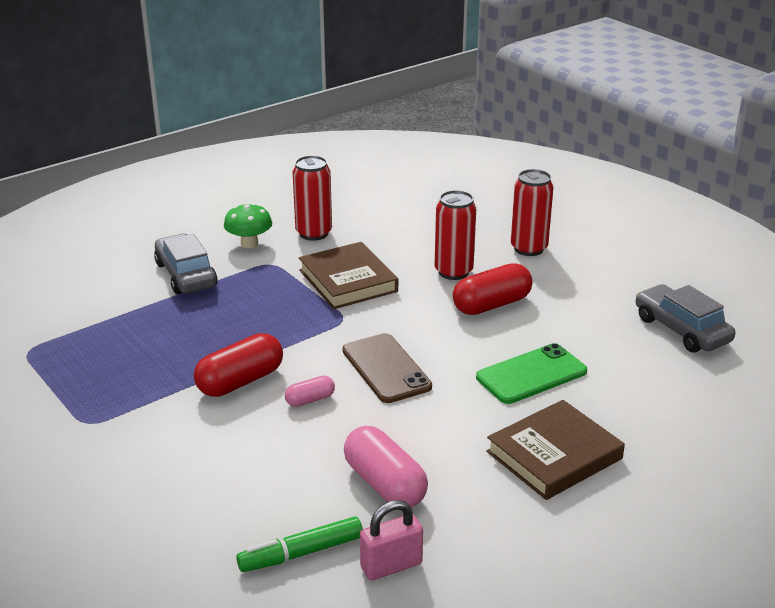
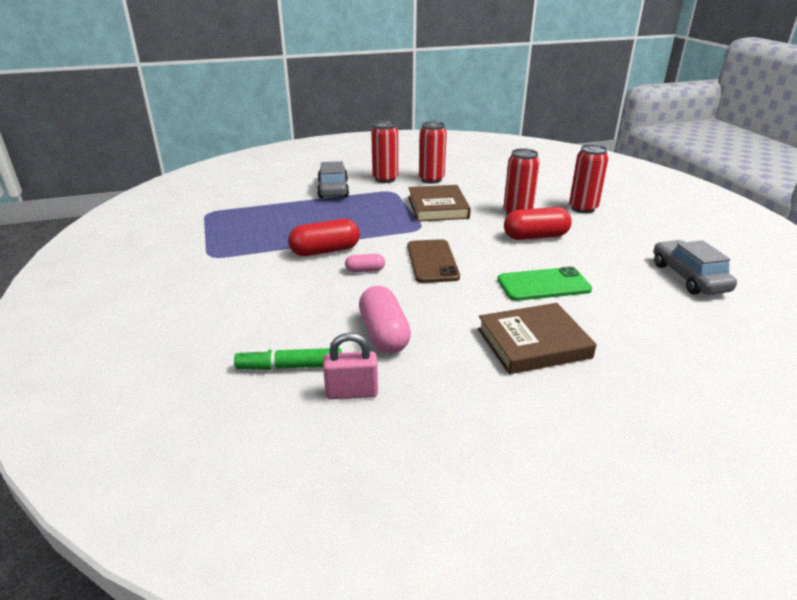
camera: 20 degrees right, 0 degrees up
green mushroom [224,203,272,248] -> red can [371,121,398,183]

